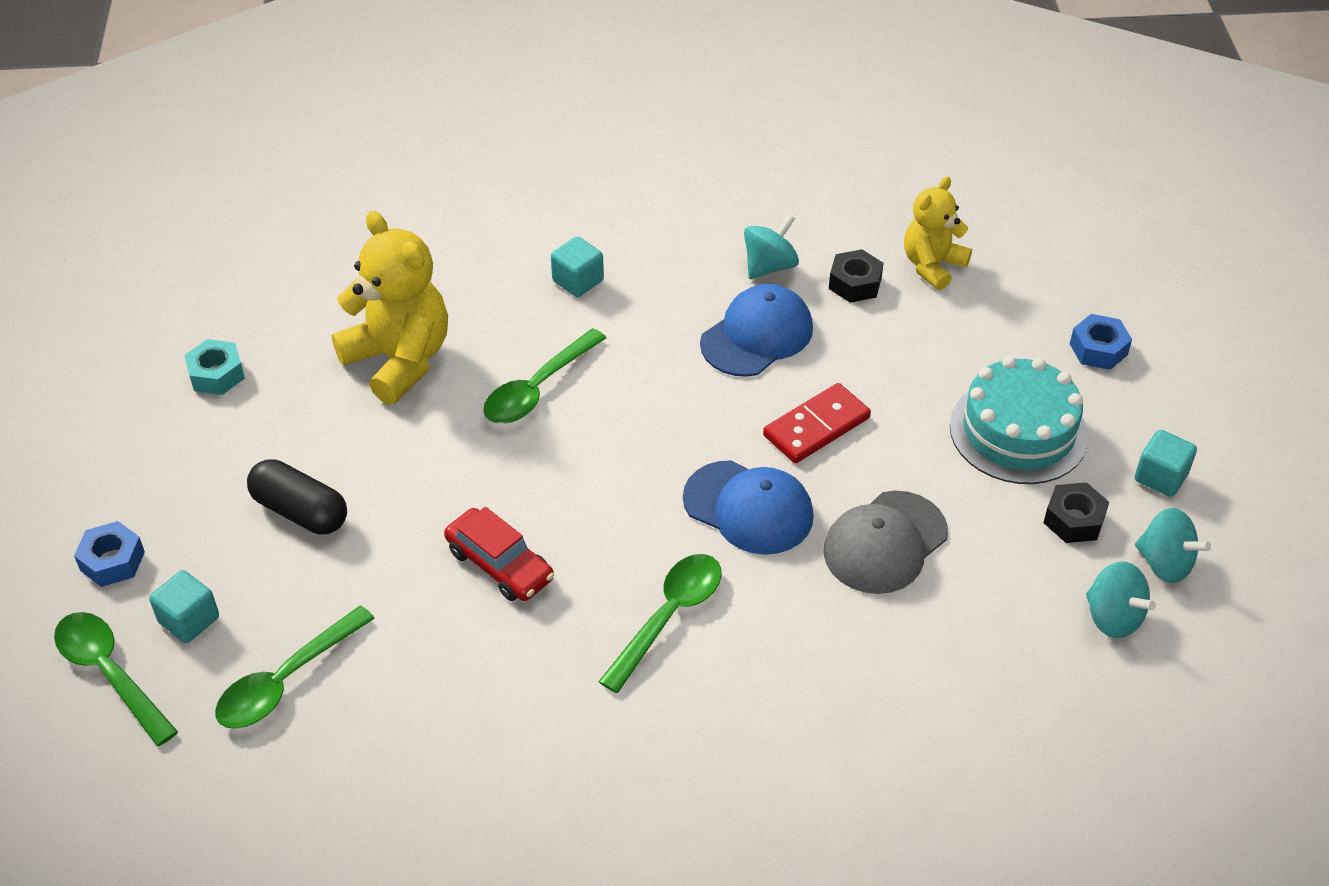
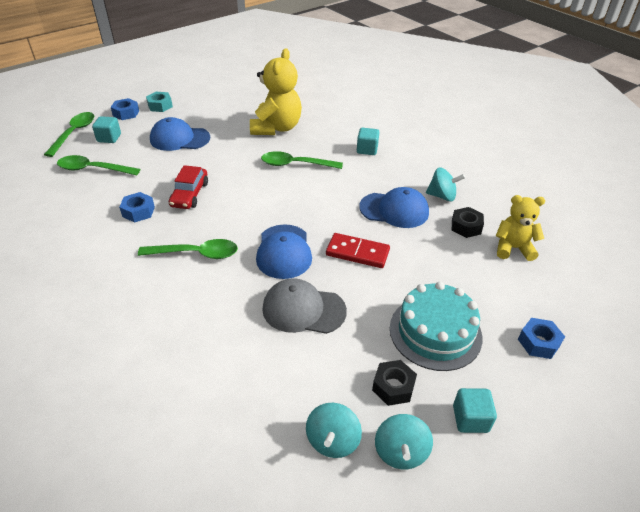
camera: 55 degrees right, 5 degrees down
turquoise nut [184,339,245,395] -> turquoise nut moved to [146,92,173,112]
black capsule [247,459,347,534] -> blue cap [150,117,210,151]
none -> blue nut [119,192,155,223]

